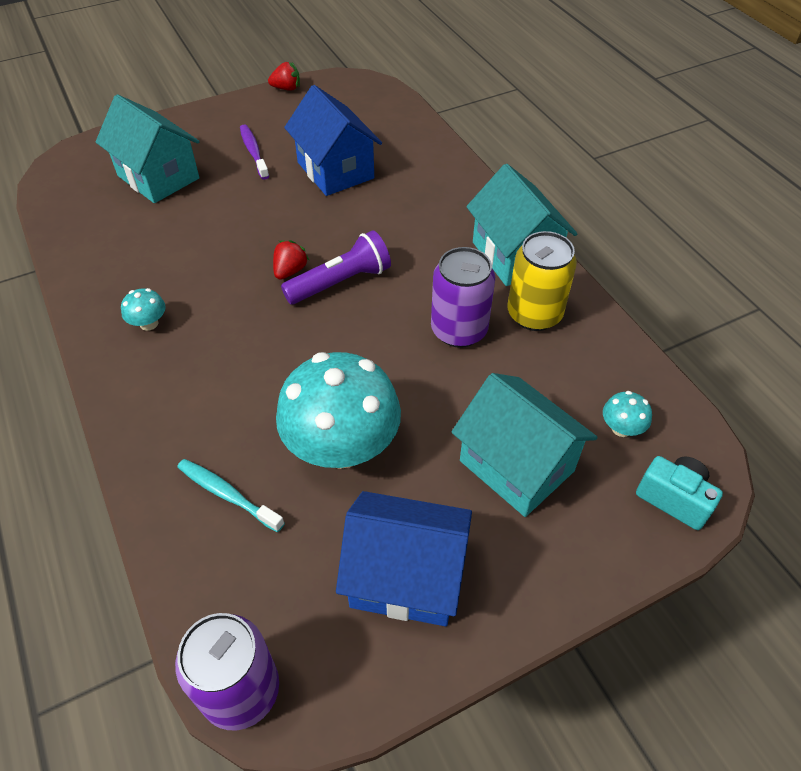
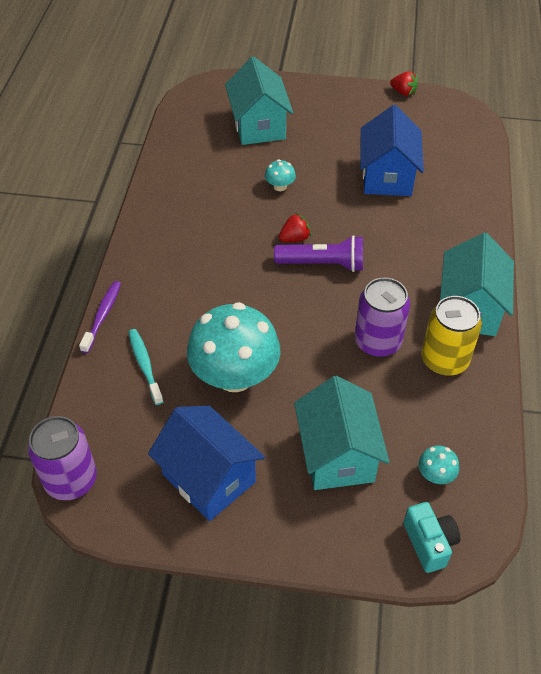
camera: 35 degrees right, 0 degrees up
turquoise mushroom [121,288,166,331] -> turquoise mushroom moved to [265,159,296,191]
purple toothbrush [240,124,269,180] -> purple toothbrush moved to [79,281,121,353]

